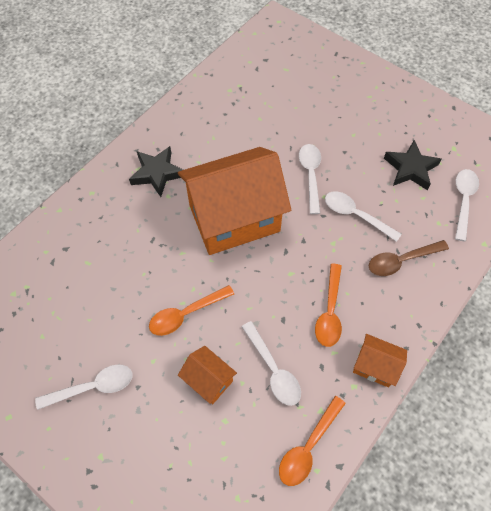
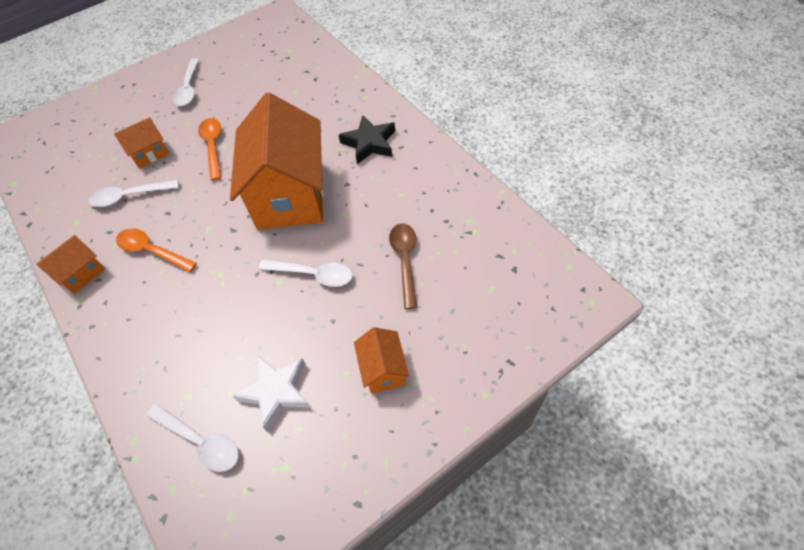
camera: 110 degrees right, 5 degrees down
orange spoon [279,396,346,486] -> none
white spoon [325,191,402,242] -> none
brown spoon [369,240,449,276] -> brown spoon moved to [389,223,417,309]
black star [384,140,441,190] -> white star [233,355,311,431]
none -> orange house [354,327,409,394]

